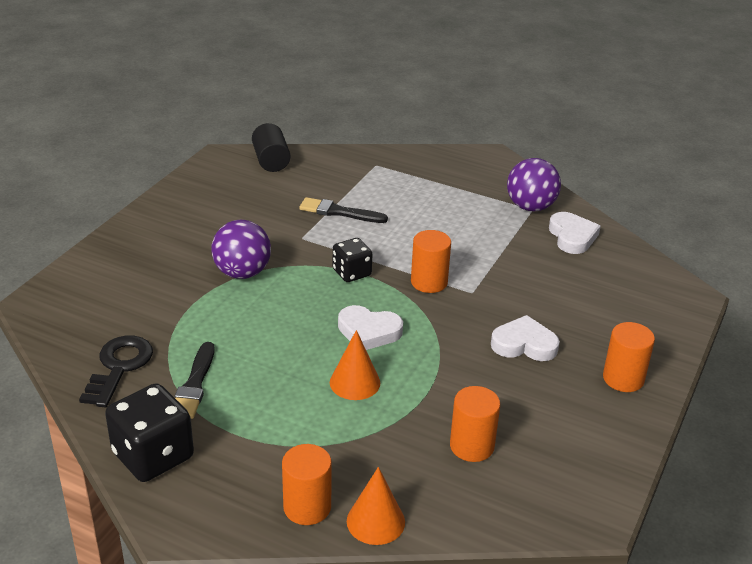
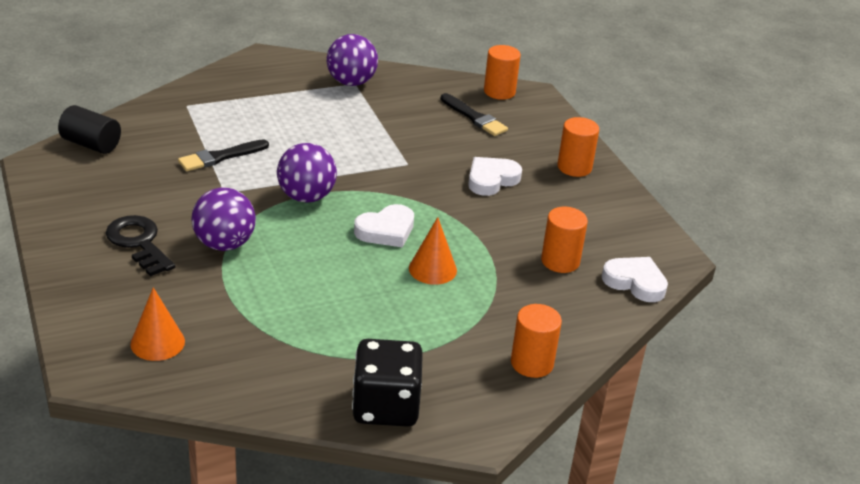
camera: 50 degrees left, 0 degrees up
black key [79,335,153,407] -> black key moved to [106,215,175,277]
black brush [175,342,215,419] -> black brush moved to [440,93,508,136]
black dice [333,238,372,282] -> purple ball [277,143,337,203]
orange cone [347,467,405,545] -> orange cone moved to [130,287,185,361]
orange cylinder [411,230,451,293] -> orange cylinder moved to [484,45,521,100]
white heart [549,212,601,254] -> white heart moved to [602,257,668,302]

